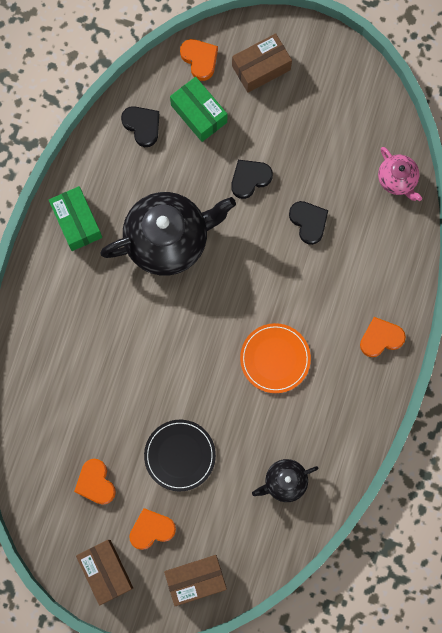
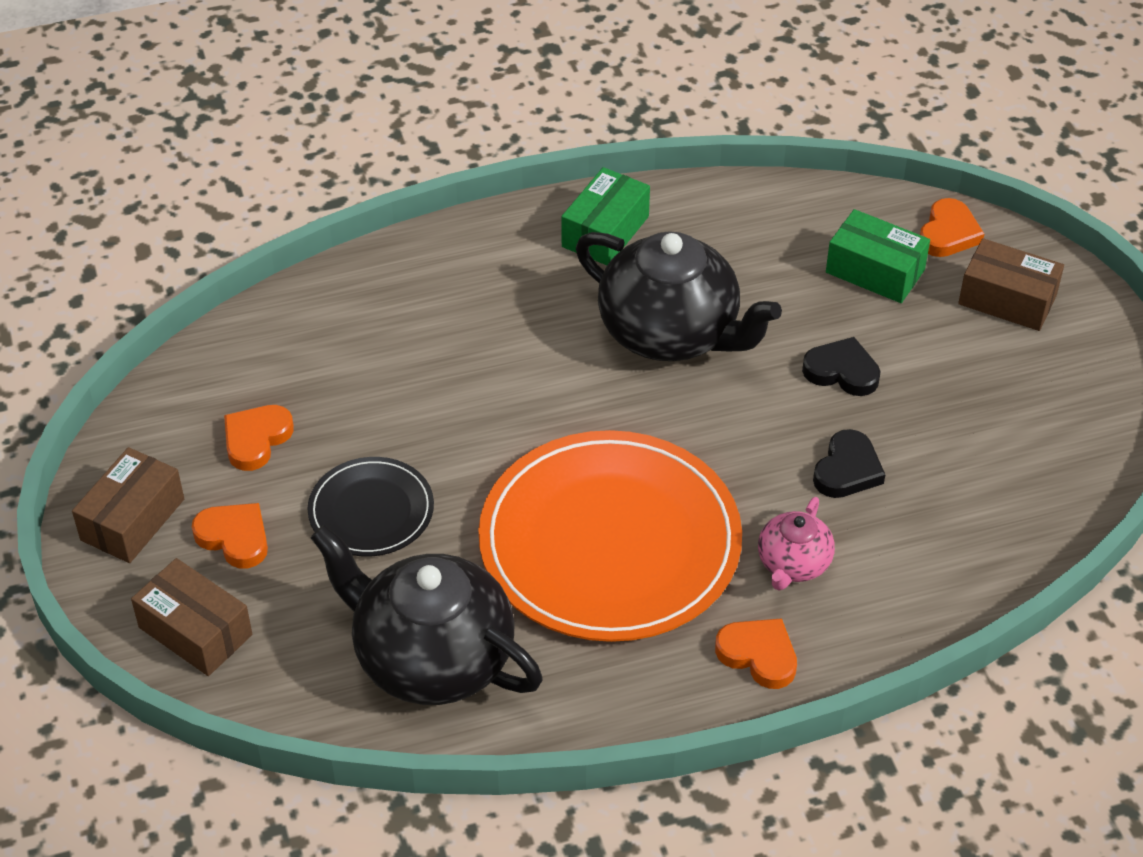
camera: 55 degrees right, 30 degrees down
black heart [121,106,159,147] -> none
green box [170,77,227,142] -> green box turned 75 degrees counterclockwise [826,209,930,303]
orange plate [240,323,311,393] -> orange plate [479,430,742,642], size x2.06
black teapot [252,459,318,502] -> black teapot [311,525,543,705], size x2.02
pink teapot [378,147,422,201] -> pink teapot moved to [758,497,835,591]

